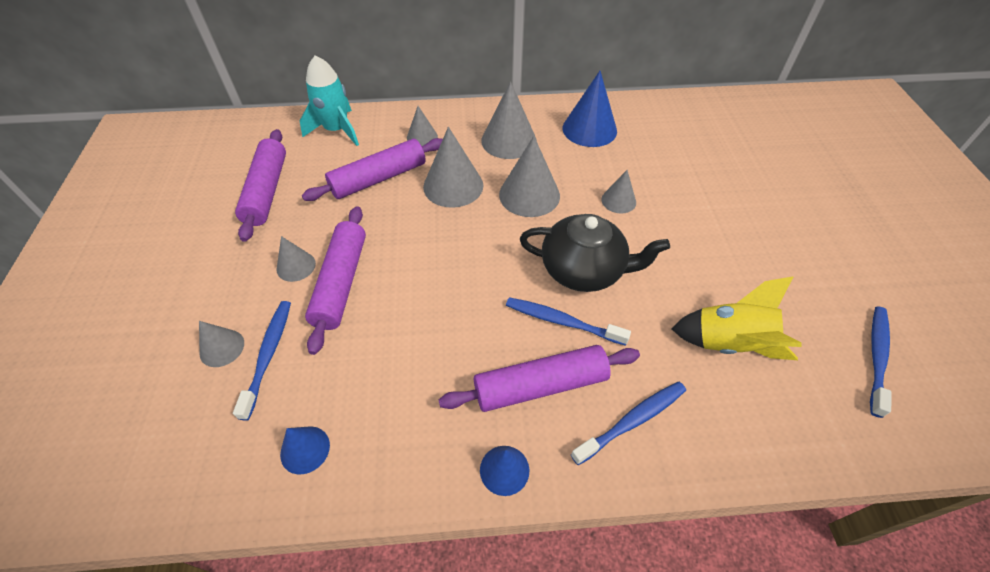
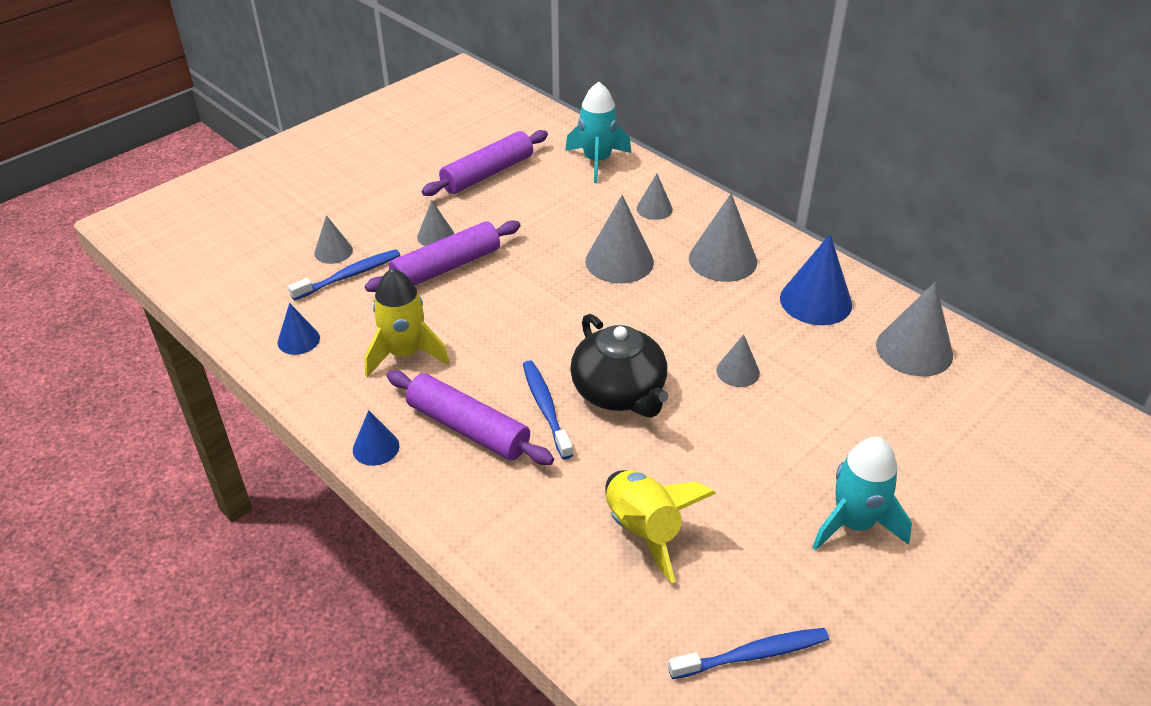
camera: 50 degrees right, 10 degrees down
purple rolling pin [302,138,443,201] -> none
grey cone [499,136,560,217] -> grey cone moved to [876,282,953,376]
blue toothbrush [571,382,686,465] -> none
none -> yellow rocket [364,268,450,377]
none -> turquoise rocket [812,437,912,551]

